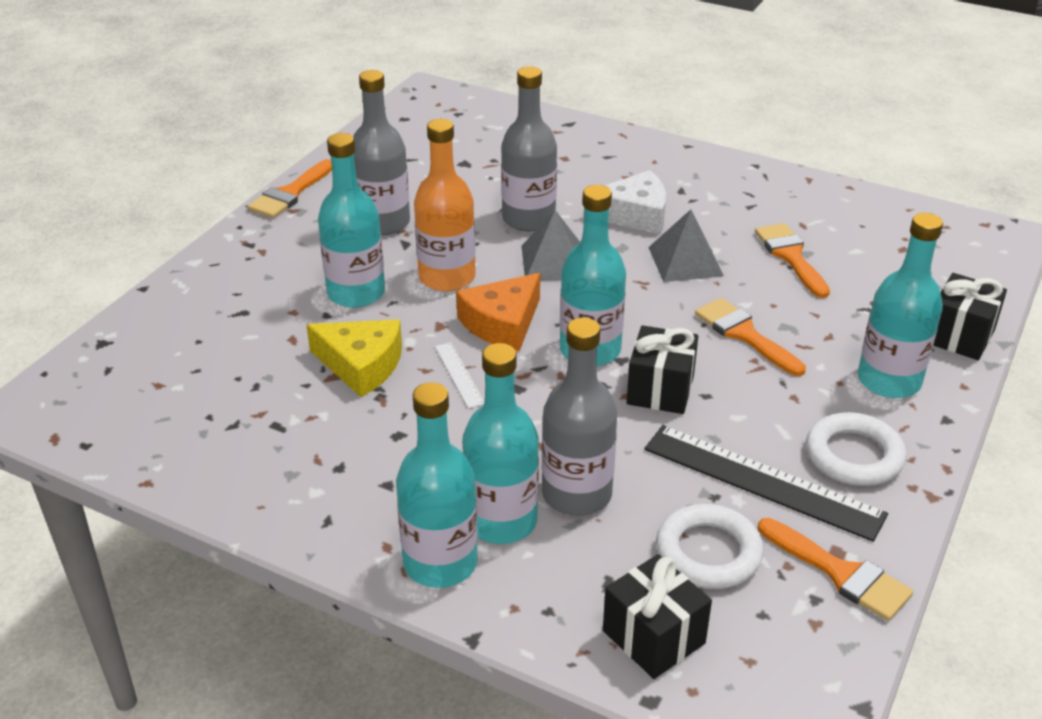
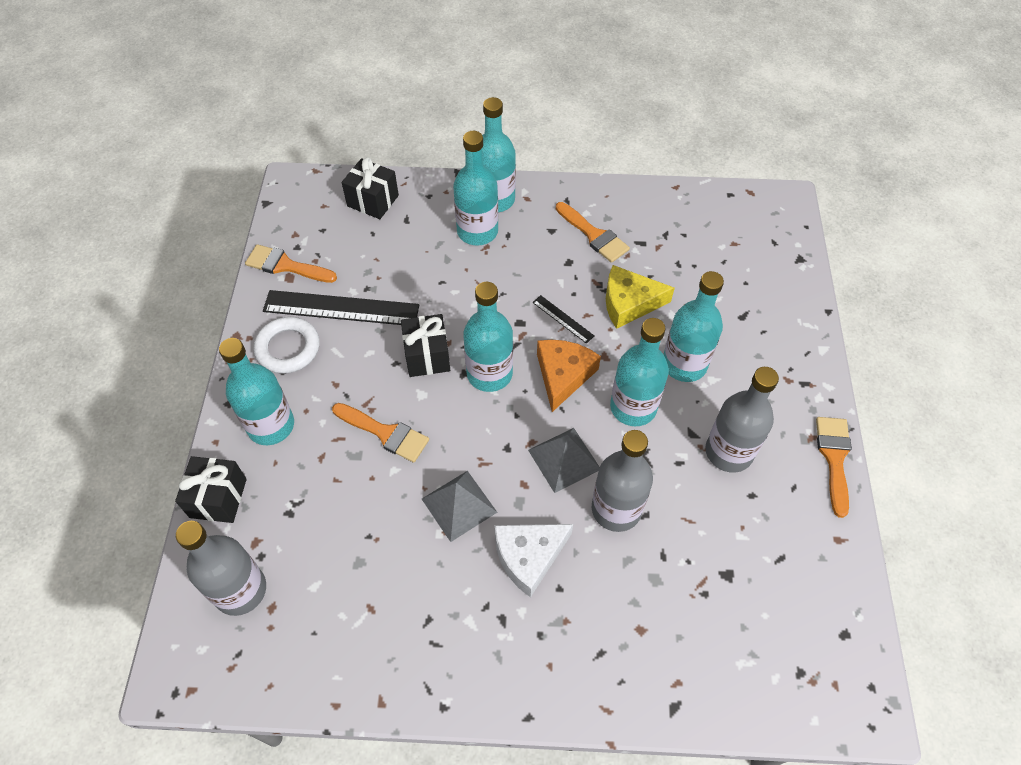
camera: 155 degrees right, 20 degrees up
orange bottle [414,119,476,291] -> turquoise bottle [610,318,669,426]
white ruler [435,342,484,409] -> black ruler [532,295,594,344]
grey bottle [542,318,617,516] -> grey bottle moved to [176,521,266,616]
white ring [656,504,764,589] -> none
orange brush [755,223,830,298] -> orange brush moved to [556,202,630,263]

